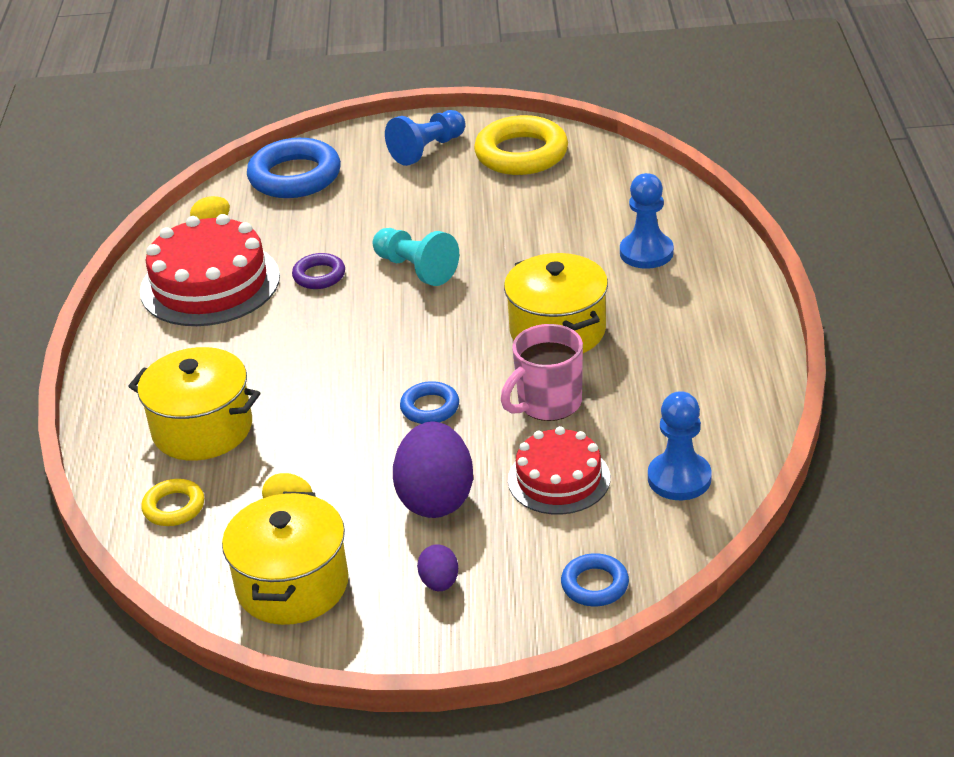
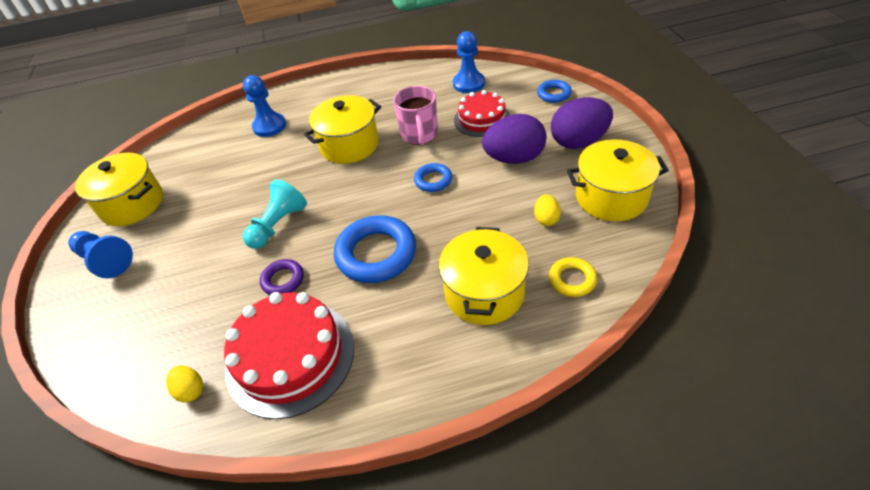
camera: 100 degrees left, 10 degrees up
blue ring [247,138,341,198] -> blue ring moved to [334,215,416,283]
purple egg [417,544,458,591] -> purple egg [551,97,613,149], size x2.07
yellow ring [474,115,568,175] -> yellow pot [75,153,163,226]
pink mug [501,324,583,421] -> pink mug turned 45 degrees clockwise [393,86,438,145]

